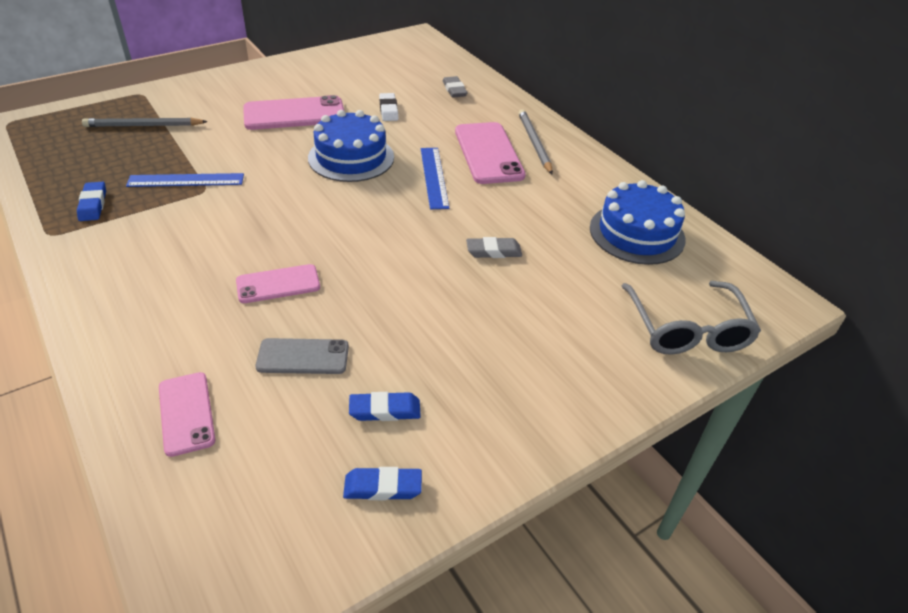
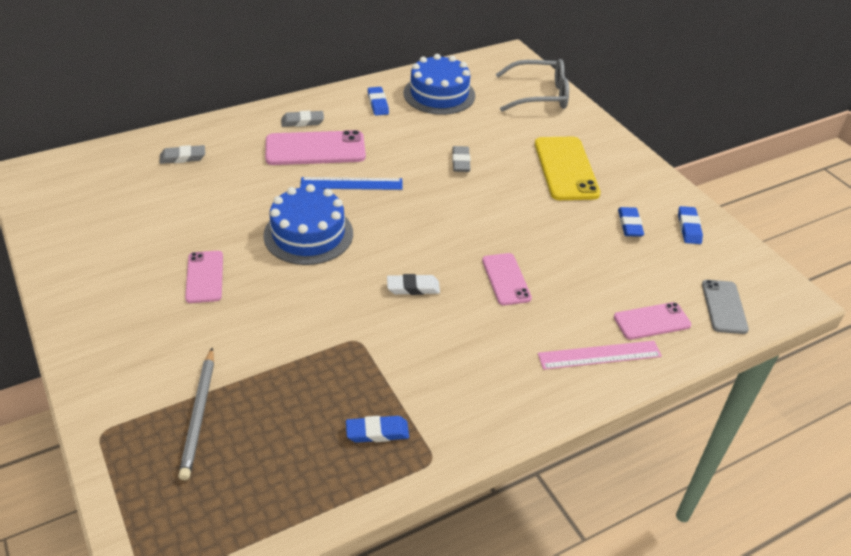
camera: 85 degrees left, 0 degrees up
blue ruler [126,173,244,187] -> none
pink phone [243,95,344,130] -> pink phone [185,251,223,303], size x0.60
grey phone [256,338,349,374] -> grey phone moved to [702,280,749,334]
white eraser [379,93,399,121] -> white eraser moved to [387,274,440,295]
grey pencil [518,109,553,174] -> grey eraser [281,110,324,127]
none -> blue eraser [368,87,389,116]
none -> yellow phone [535,137,601,200]
none -> pink ruler [538,341,662,370]

